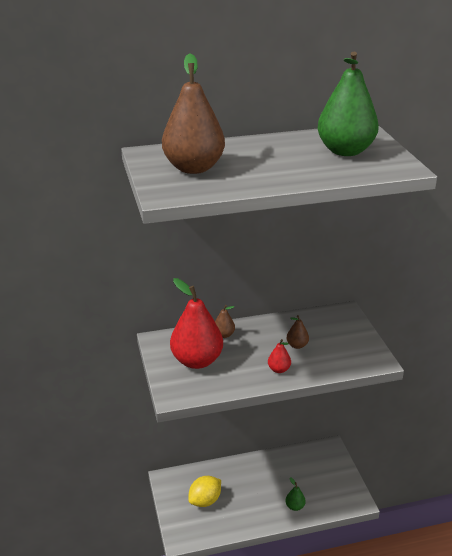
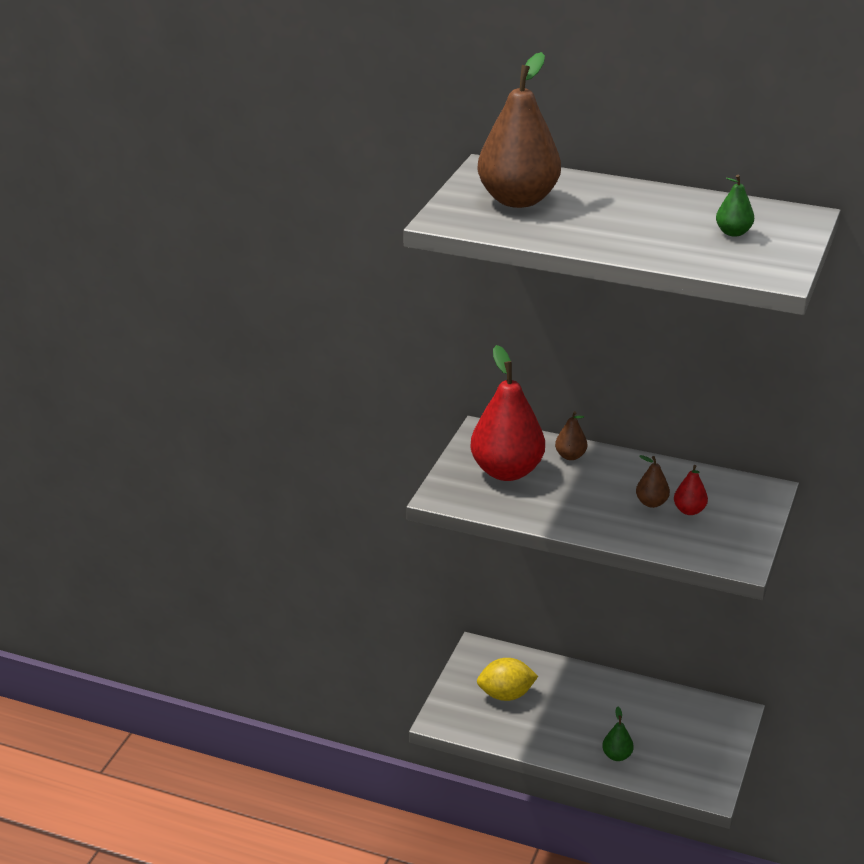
camera: 35 degrees right, 0 degrees up
red pear [268,339,291,373] -> red pear moved to [674,465,708,515]
green pear [317,51,379,156] -> green pear [716,175,754,237], size x0.44

